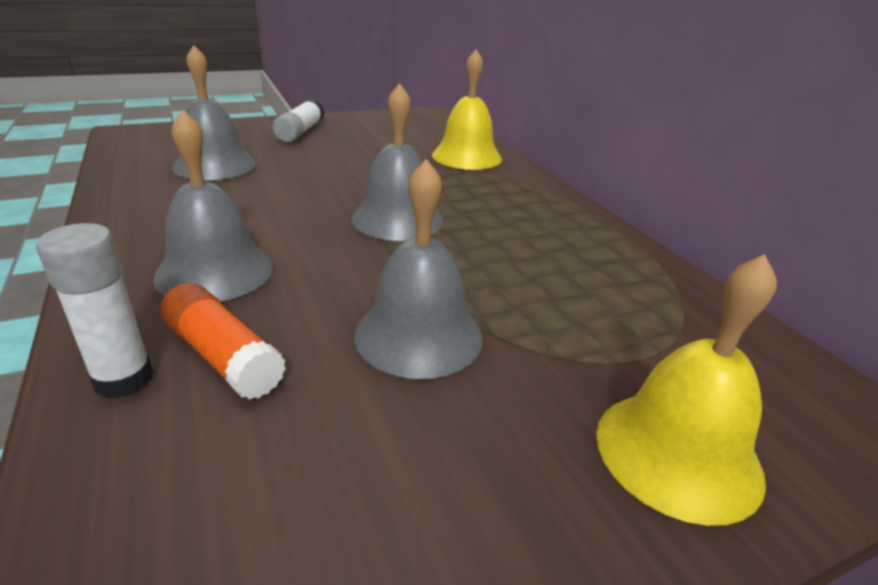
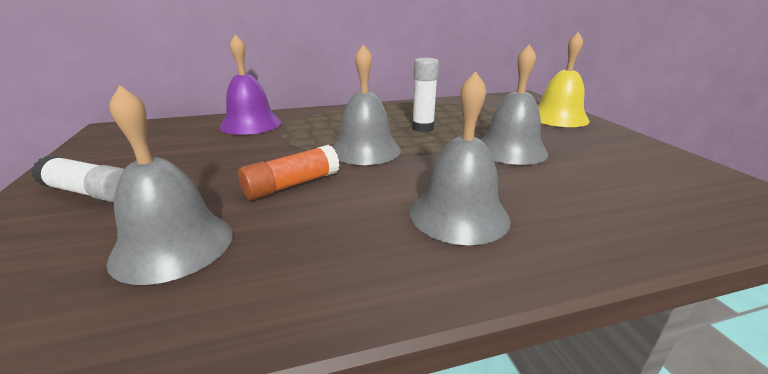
camera: 80 degrees left, 5 degrees down
white glue stick [36,223,153,398] -> white glue stick moved to [412,58,439,132]
orange glue stick [161,283,286,400] -> orange glue stick moved to [238,145,340,200]
yellow bell [432,50,502,170] -> purple bell [220,34,282,135]

